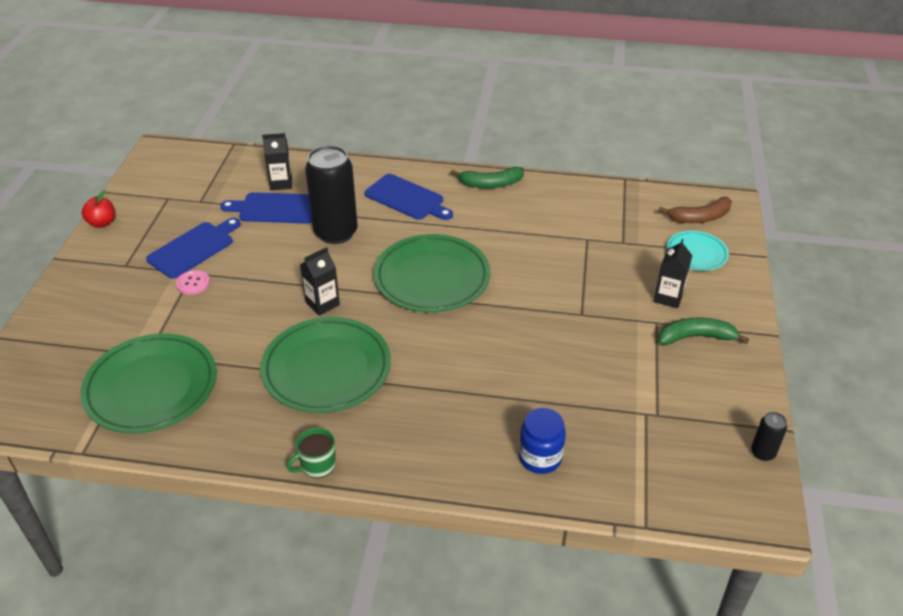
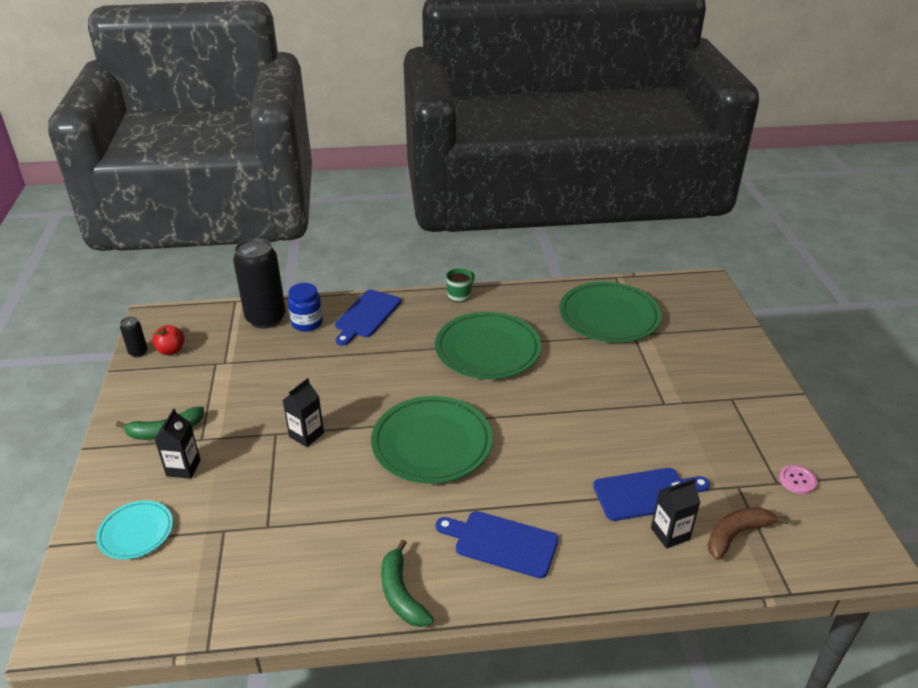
camera: 165 degrees right, 5 degrees down
red apple [82,190,115,228] -> red apple moved to [152,325,185,355]
blue cutting board [146,218,241,279] -> blue cutting board moved to [335,290,401,346]
pink button [176,270,210,295] -> pink button moved to [779,465,817,494]
black carton [300,247,340,316] -> black carton moved to [283,378,324,447]
black can [305,145,358,244] -> black can moved to [233,238,286,329]
green banana [451,167,524,188] -> green banana turned 90 degrees counterclockwise [381,539,434,627]
brown banana [658,197,732,223] -> brown banana moved to [708,507,789,560]

